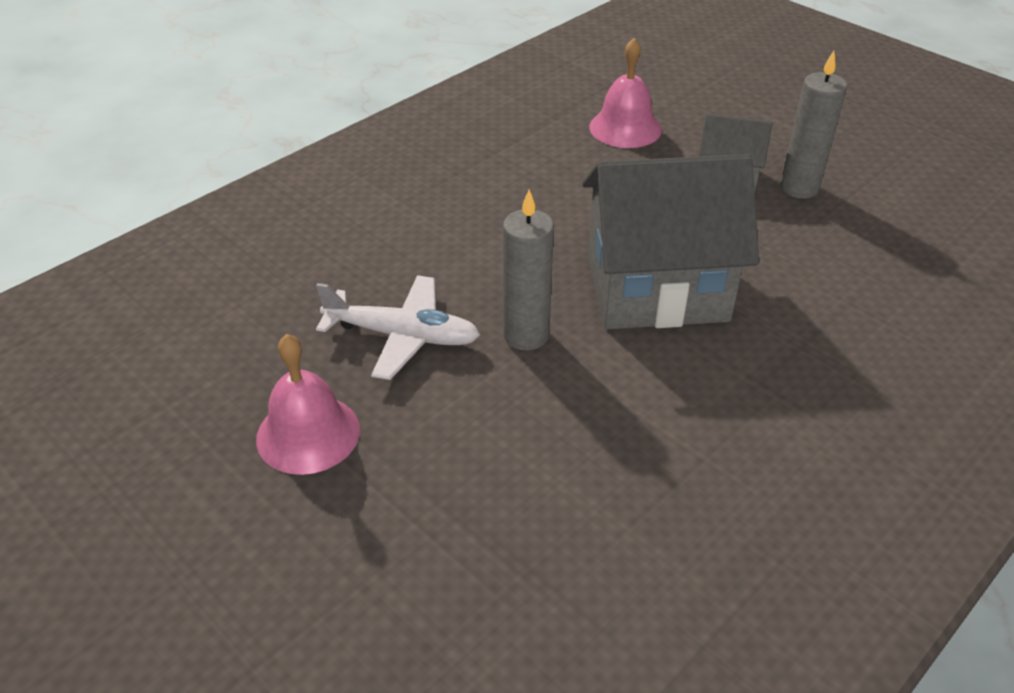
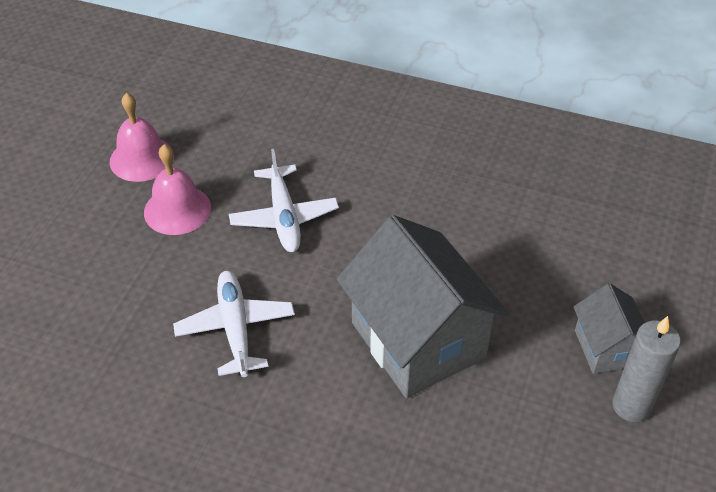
camera: 65 degrees right, 5 degrees up
grey candle [503,190,554,350] -> none
pink bell [589,38,662,148] -> pink bell moved to [109,93,174,182]
none -> white plane [173,271,295,377]

